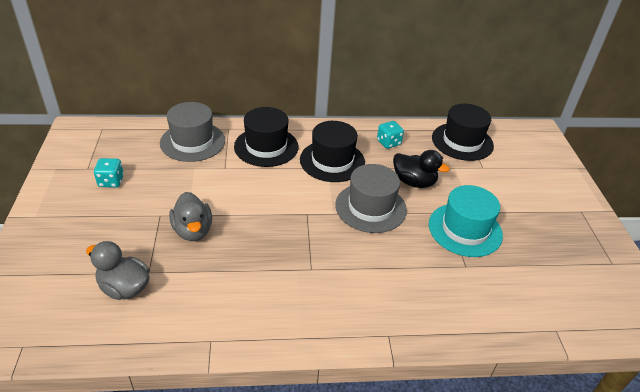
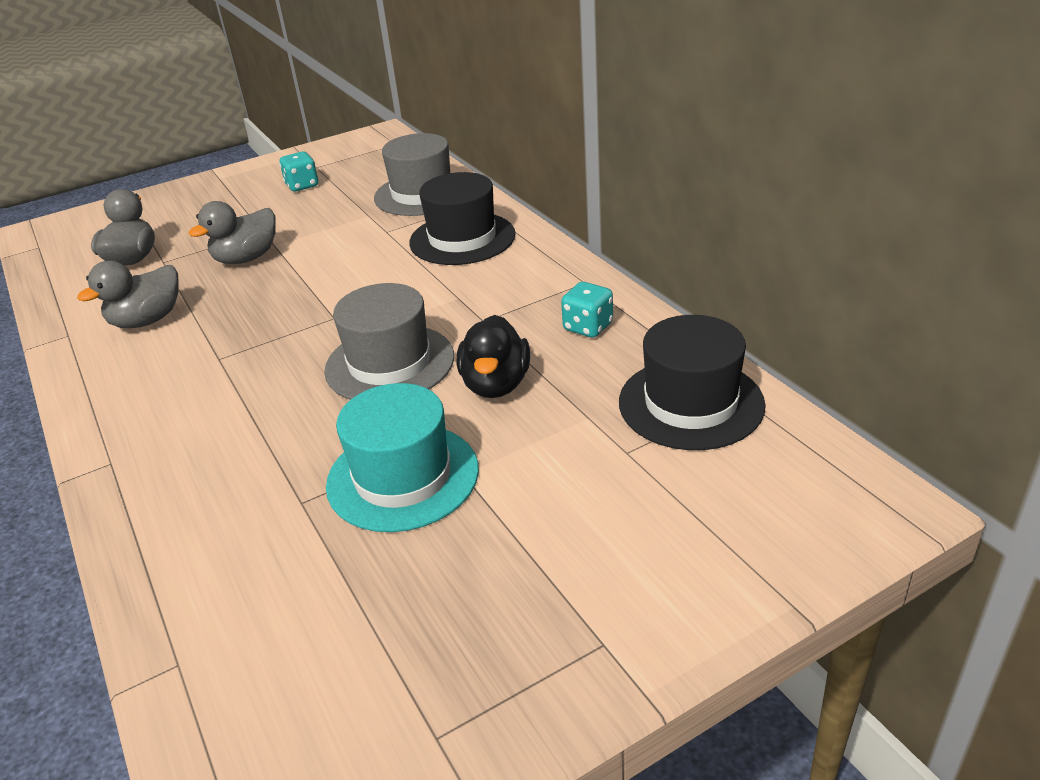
camera: 70 degrees right, 5 degrees down
black hat [300,121,365,182] -> none
none -> grey duck [77,261,179,328]

